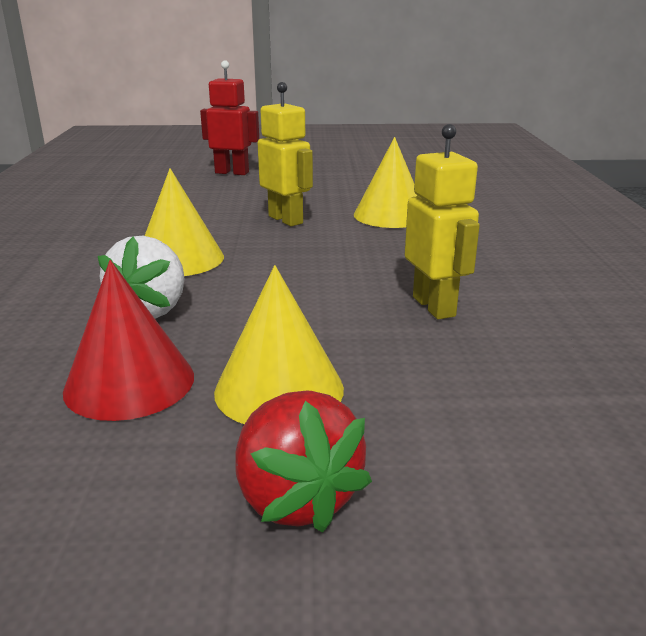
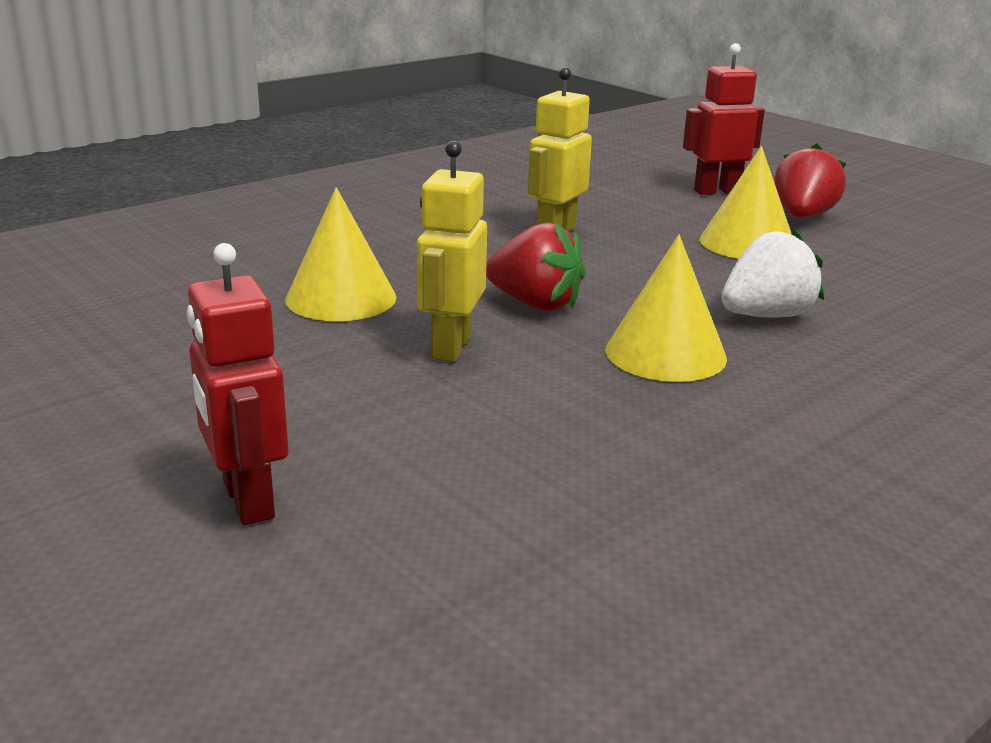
camera: 130 degrees left, 0 degrees up
red cone [63,260,194,421] -> none
none -> red strawberry [486,222,586,311]
none -> red robot [683,43,765,195]

